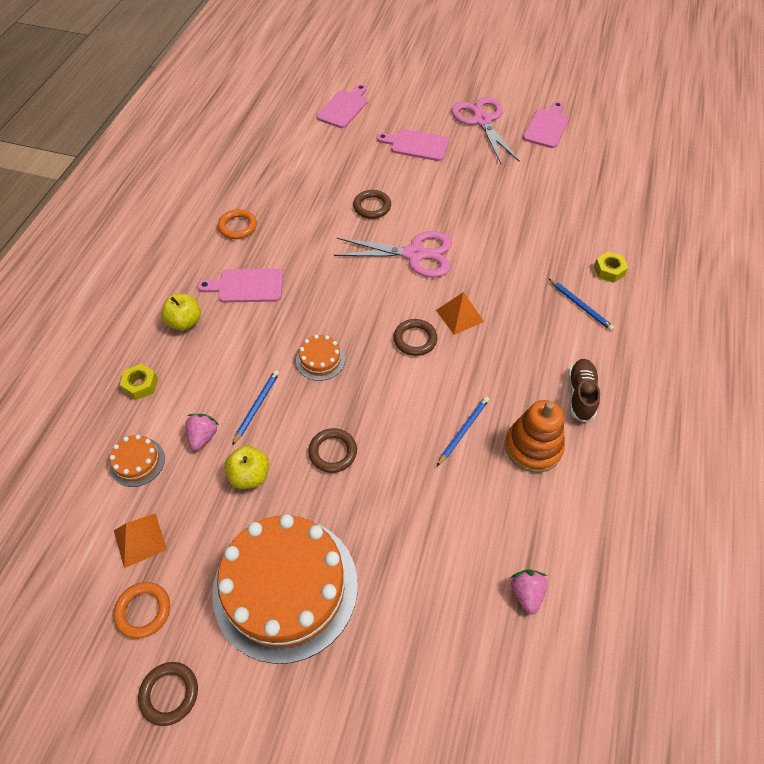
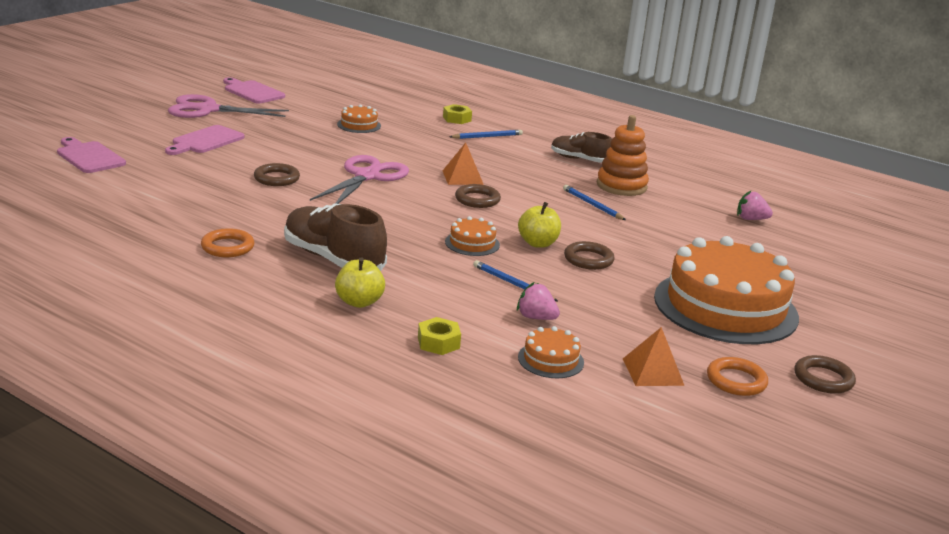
camera: 75 degrees left, 30 degrees down
pink cutting board [197,268,283,302] -> brown shoe [284,203,387,271]
yellow apple [224,446,269,489] -> yellow apple moved to [518,202,561,248]
none -> orange cake [337,104,381,133]

